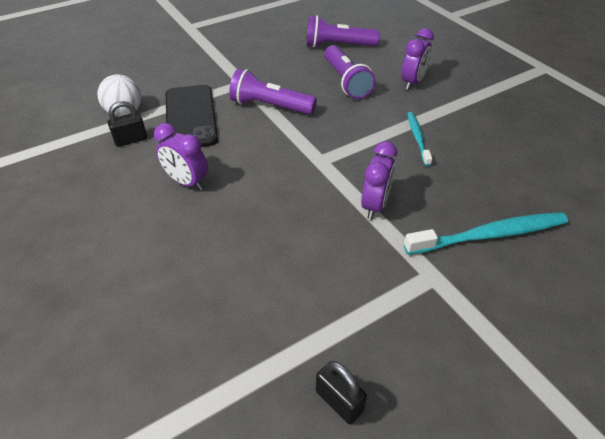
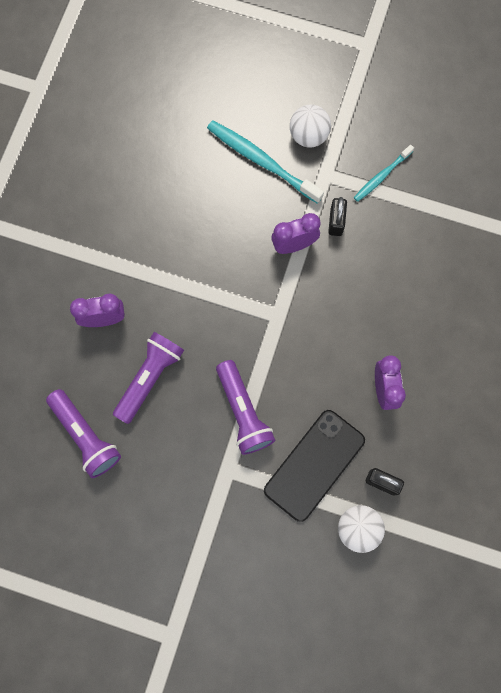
camera: 130 degrees left, 30 degrees up
black padlock [316,361,367,424] -> black padlock moved to [328,197,347,236]
turquoise toothbrush [407,112,432,166] -> turquoise toothbrush moved to [354,145,414,202]
none -> white ball [290,105,331,148]

